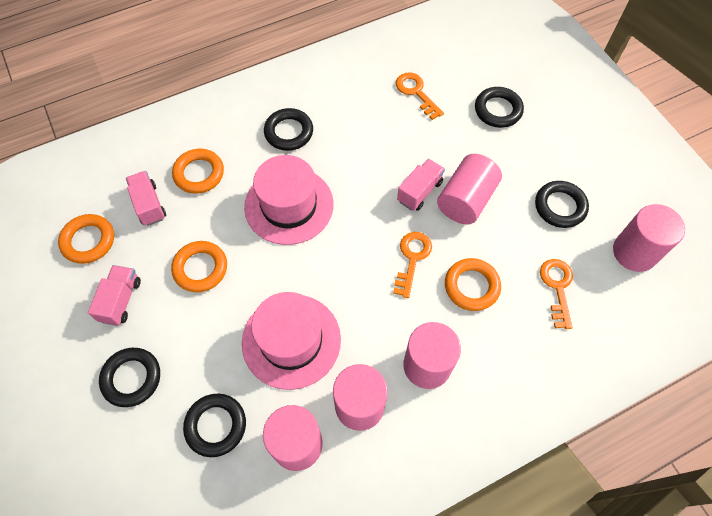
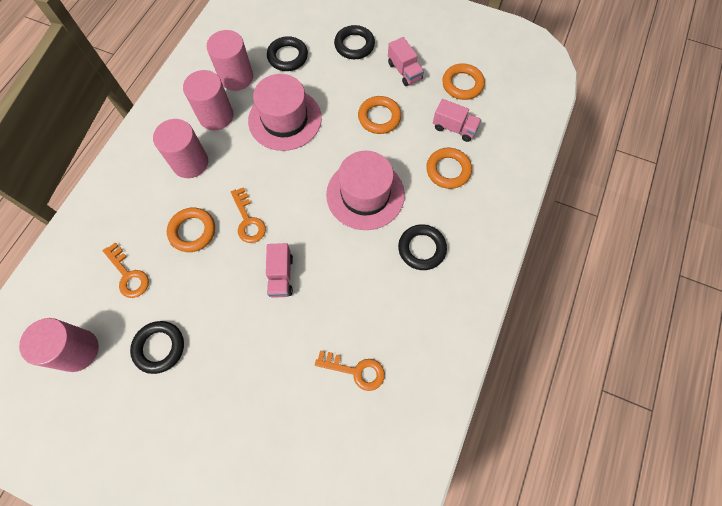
camera: 140 degrees right, 5 degrees up
pink cylinder [437,154,502,225] -> none
black ring [475,87,524,128] -> none

